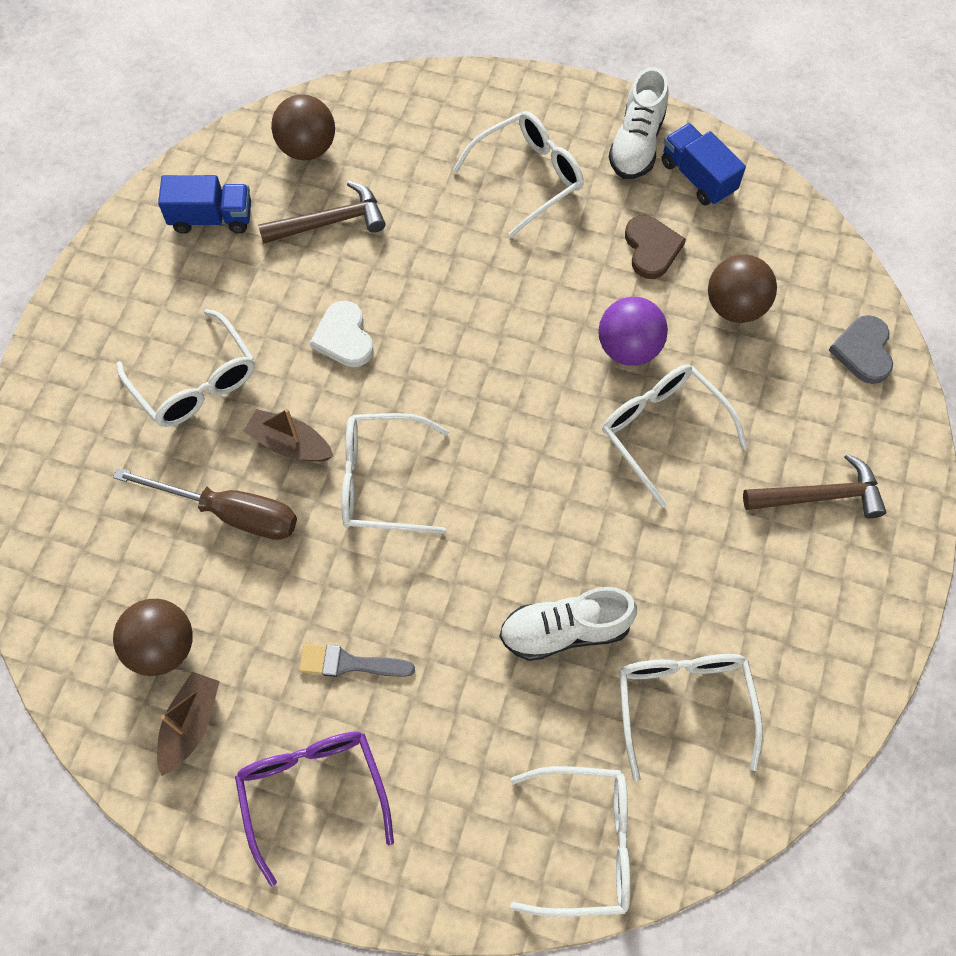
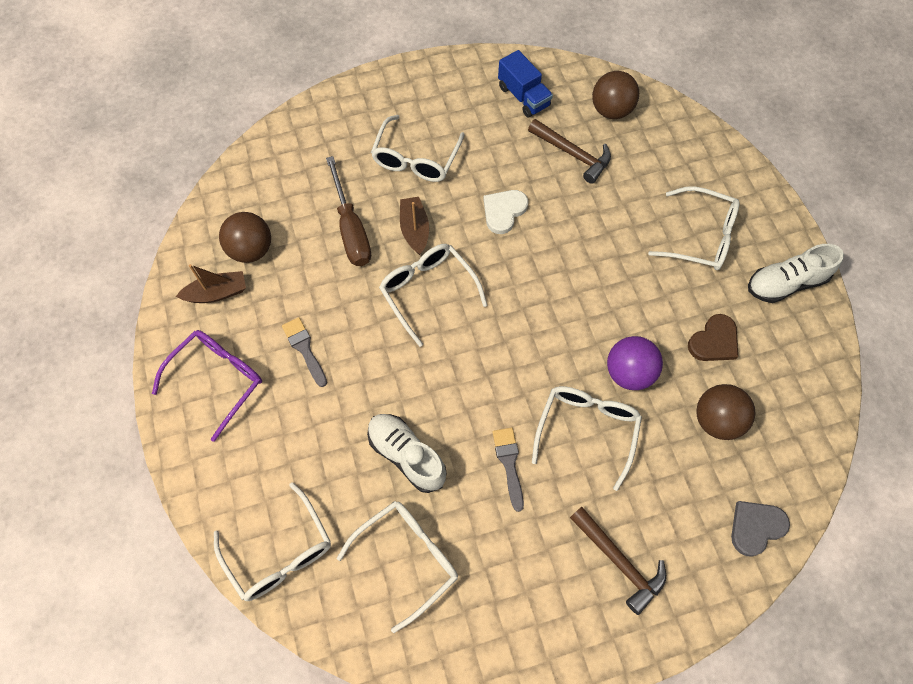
camera: 55 degrees right, 0 degrees up
blue truck [662,123,746,205] -> none
none -> grey brush [492,427,524,512]

